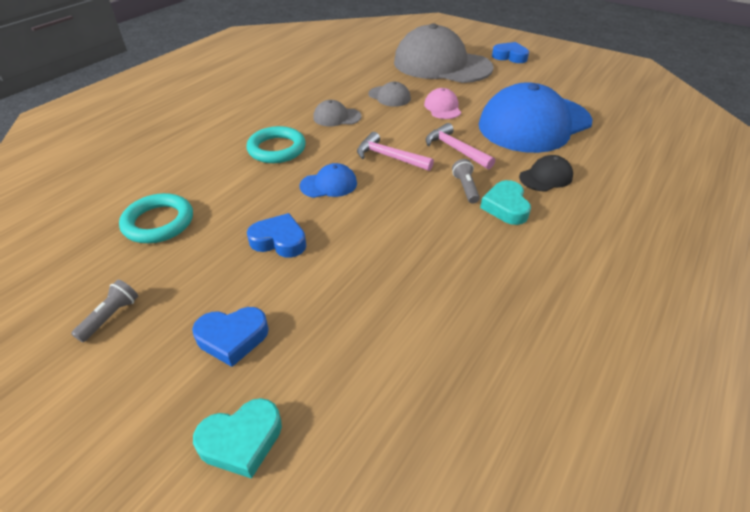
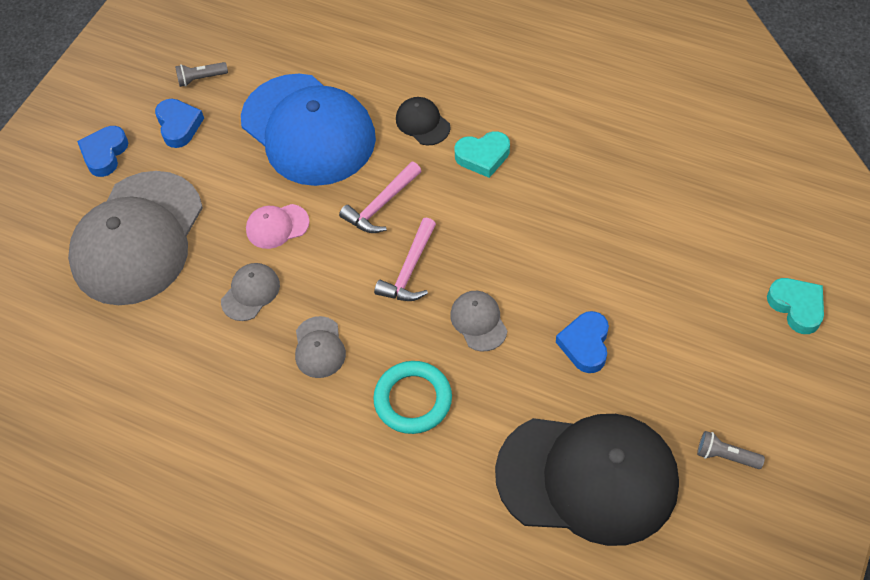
camera: 95 degrees left, 15 degrees up
turquoise ring [119,193,193,243] -> black cap [495,414,679,546]
blue heart [192,307,269,367] -> blue heart moved to [155,99,204,148]
blue cap [300,163,357,198] -> grey cap [450,291,508,351]
grey flashlight [452,159,480,204] -> grey flashlight moved to [175,62,228,87]

